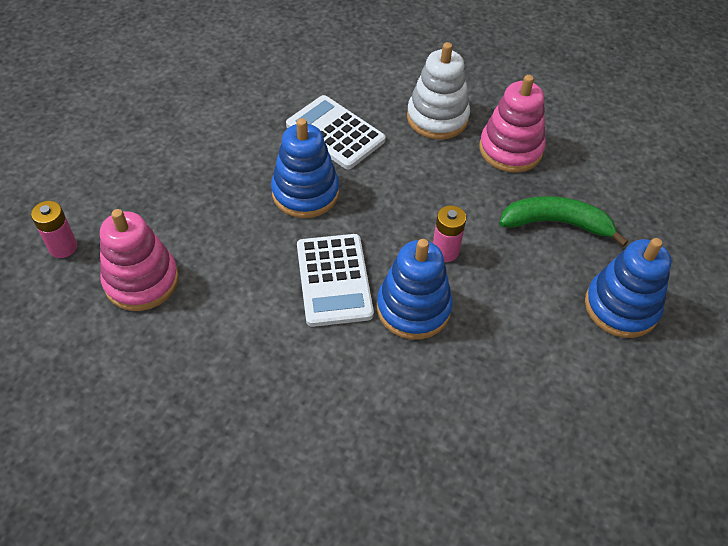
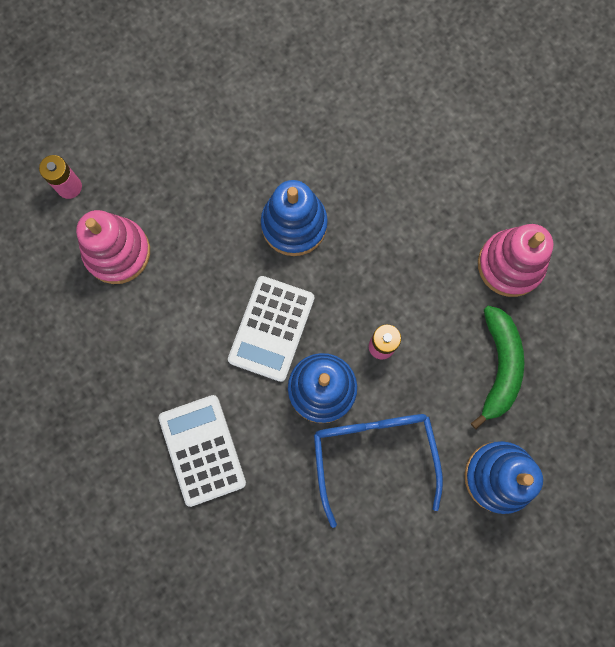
camera: 30 degrees right, 25 degrees up
white calculator [286,95,386,169] -> white calculator moved to [158,395,246,507]
white stacking toy [407,42,470,140] -> none
green banana [499,196,628,246] -> green banana turned 60 degrees clockwise [471,306,524,429]
none -> blue glasses [314,414,443,528]

